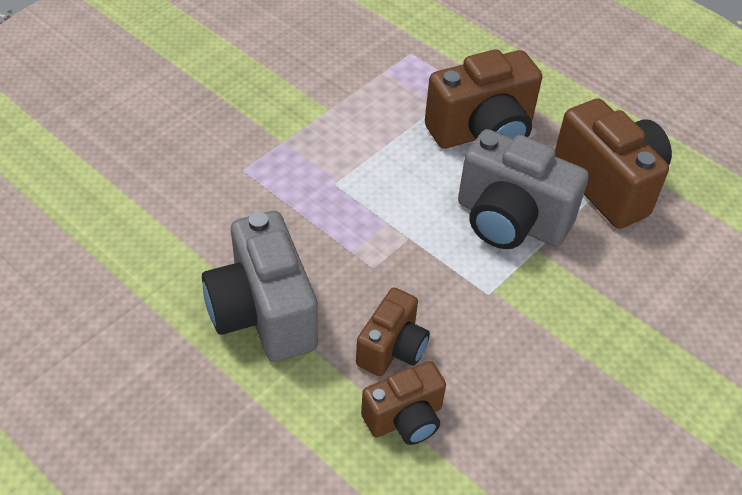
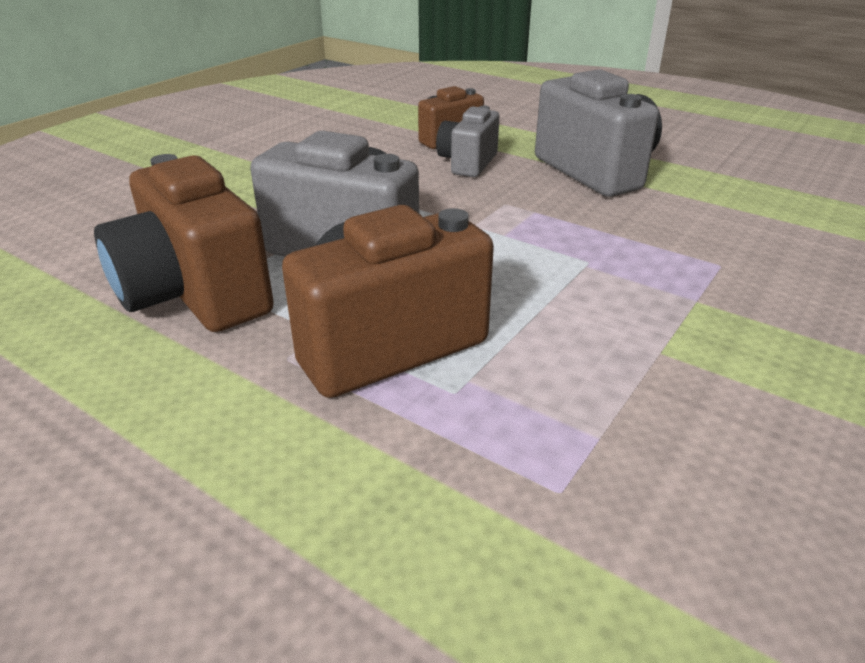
camera: 175 degrees right, 15 degrees down
brown camera [356,287,430,376] -> grey camera [436,106,500,177]

